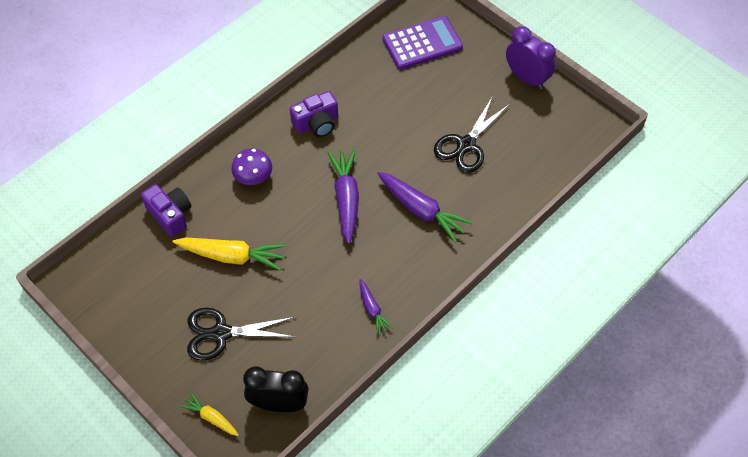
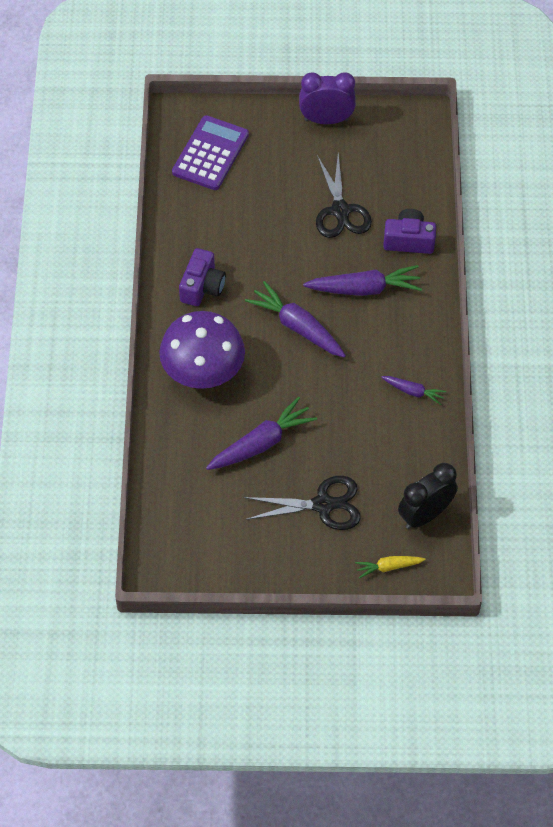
camera: 45 degrees left, 0 degrees up
purple camera [141,184,191,237] -> purple camera moved to [383,209,436,254]
yellow carrot [173,237,286,271] -> purple carrot [206,397,317,470]
black scissors [187,308,295,361] -> black scissors turned 135 degrees counterclockwise [244,476,361,530]
purple mushroom [231,148,272,185] -> purple mushroom [159,311,245,389], size x1.87

